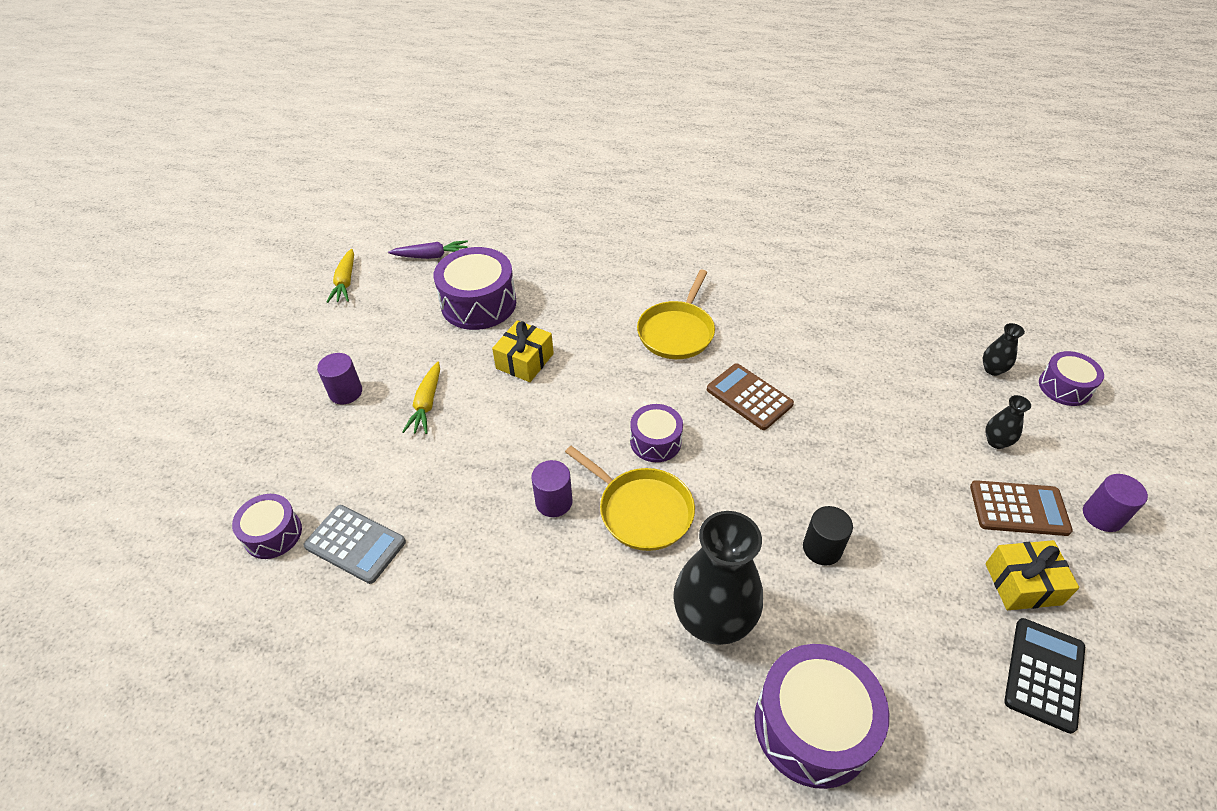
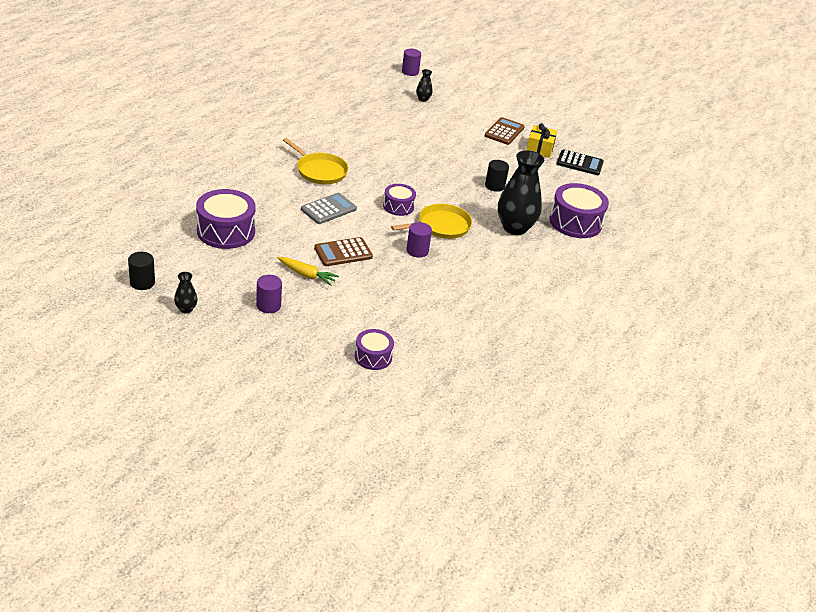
camera: 75 degrees left, 10 degrees down
grey calculator [304,505,406,584] -> grey calculator moved to [301,193,357,224]
yellow carrot [327,249,354,303] -> black cylinder [128,252,155,290]
purple carrot [388,240,468,259] -> none
yellow gift [492,320,554,382] -> none
brown calculator [707,363,794,430] -> brown calculator moved to [314,237,373,266]
black vase [985,395,1031,449] -> black vase moved to [174,272,197,313]
black calculator [1004,618,1085,734] -> black calculator turned 150 degrees clockwise [557,149,604,175]
purple drum [1039,351,1104,406] -> none
purple cylinder [1083,474,1148,532] -> purple cylinder moved to [402,49,421,76]

